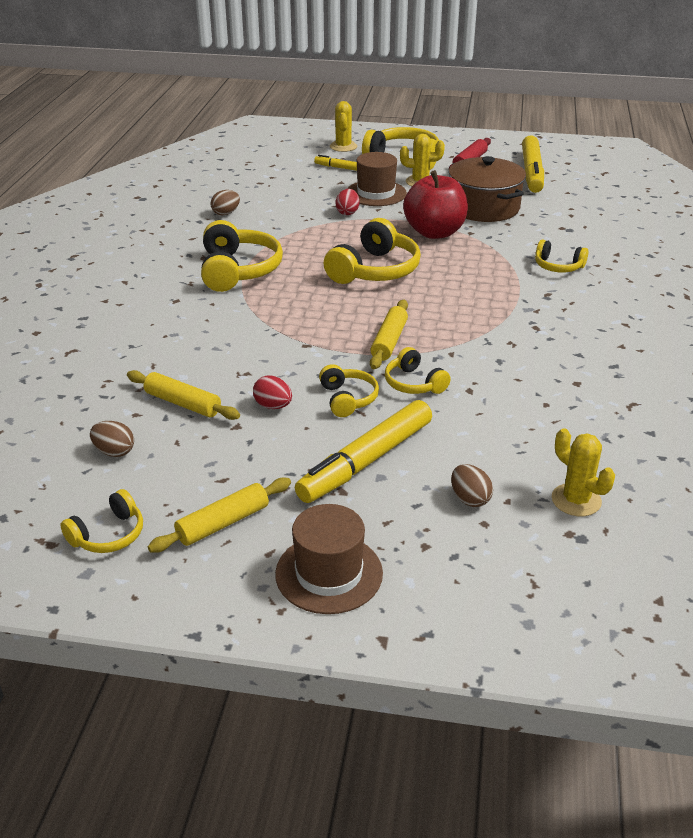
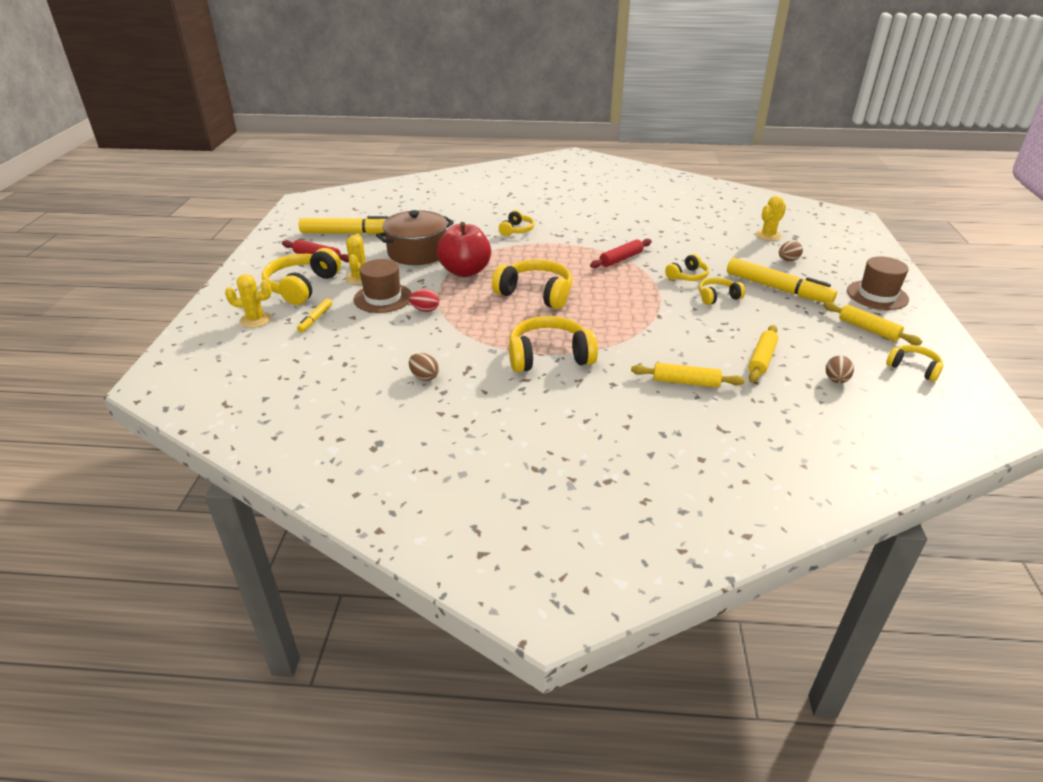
camera: 95 degrees left, 0 degrees up
red egg [253,376,292,409] -> none
yellow rolling pin [370,300,408,369] -> yellow rolling pin moved to [631,363,745,388]
none -> red rolling pin [590,239,652,268]

